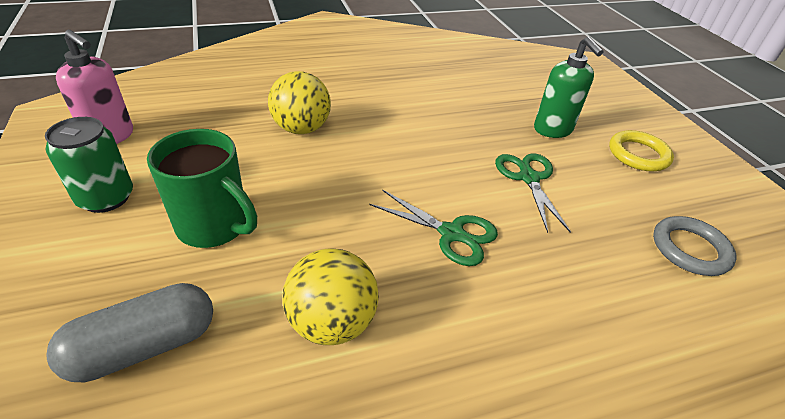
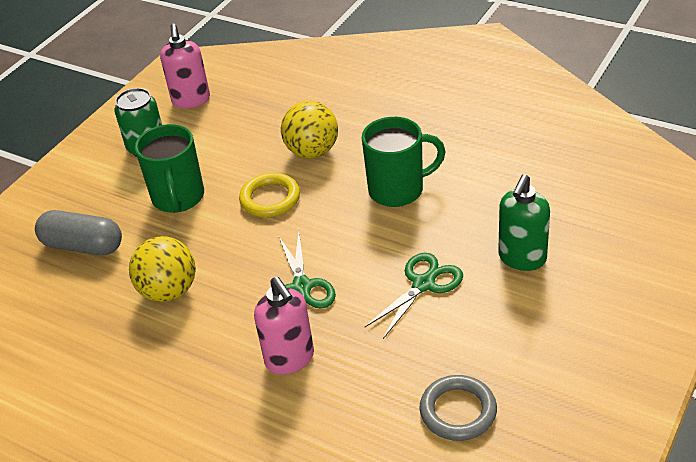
camera: 55 degrees right, 0 degrees up
yellow ring [609,130,674,172] -> yellow ring moved to [239,173,300,217]
none -> pink soap dispenser [254,277,314,375]
none -> green mug [362,117,446,207]

